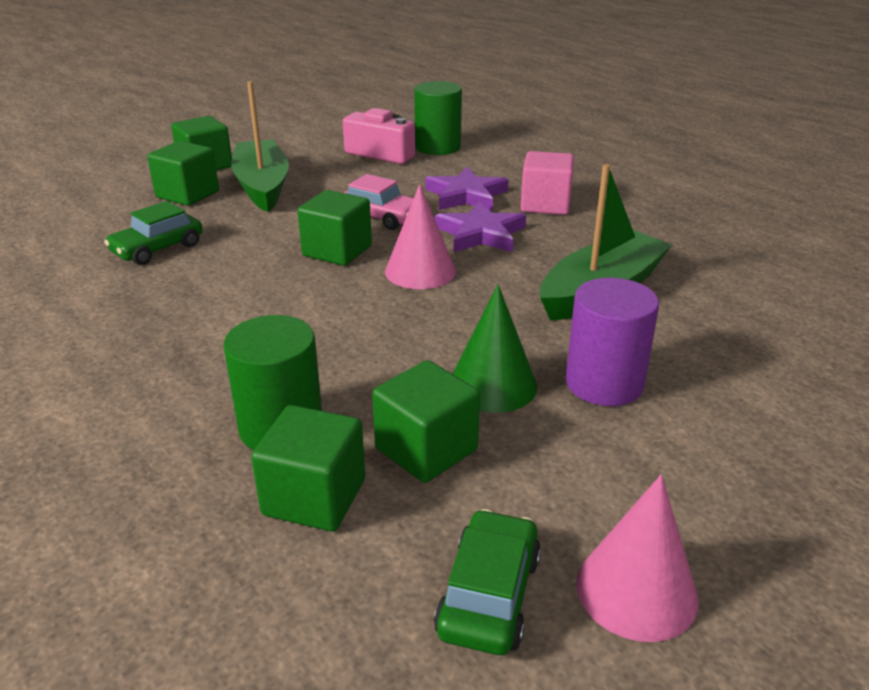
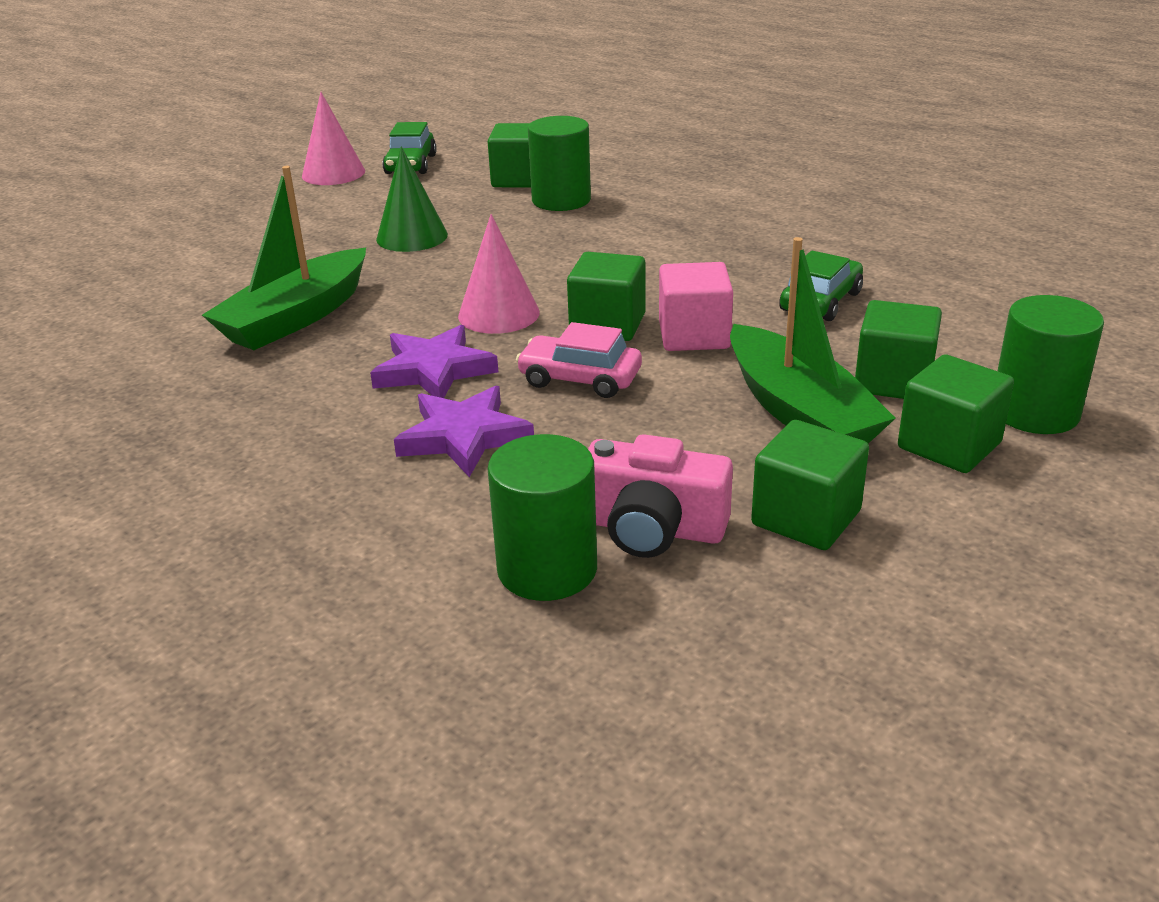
camera: 170 degrees right, 0 degrees up
green cube [372,360,480,483] -> green cube moved to [751,420,869,550]
pink cube [520,151,574,215] -> pink cube moved to [659,262,733,351]
purple cylinder [566,278,659,406] -> none
none -> green cylinder [998,295,1104,434]

